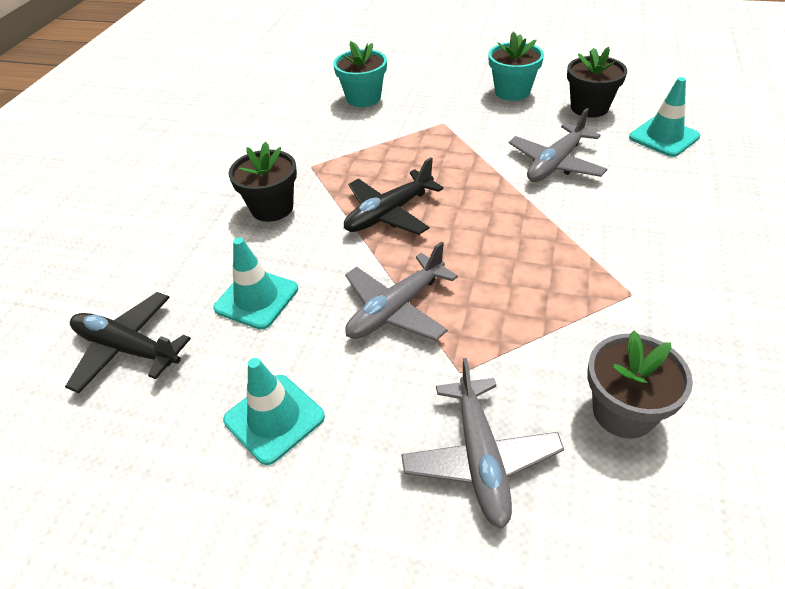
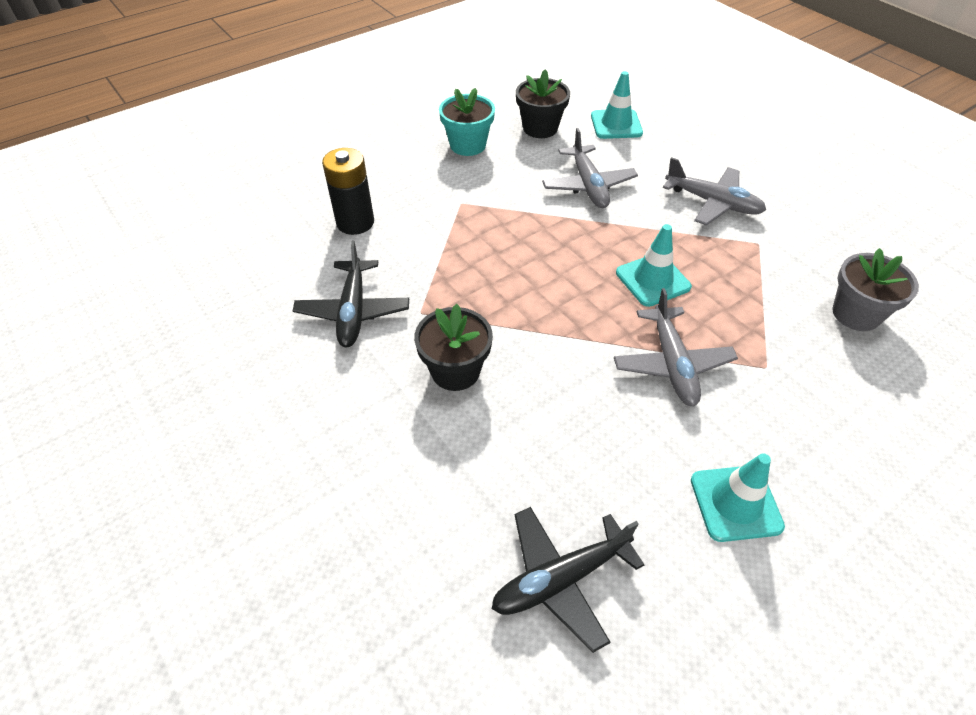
camera: 55 degrees left, 5 degrees up
turquoise traffic cone [213,237,298,330] -> turquoise traffic cone moved to [616,224,692,307]
turquoise flower pot [333,41,387,107] -> black battery [322,148,374,235]
black plane [344,157,444,235] -> black plane moved to [293,241,409,348]
grey plane [401,358,564,529] -> grey plane moved to [663,157,766,225]

